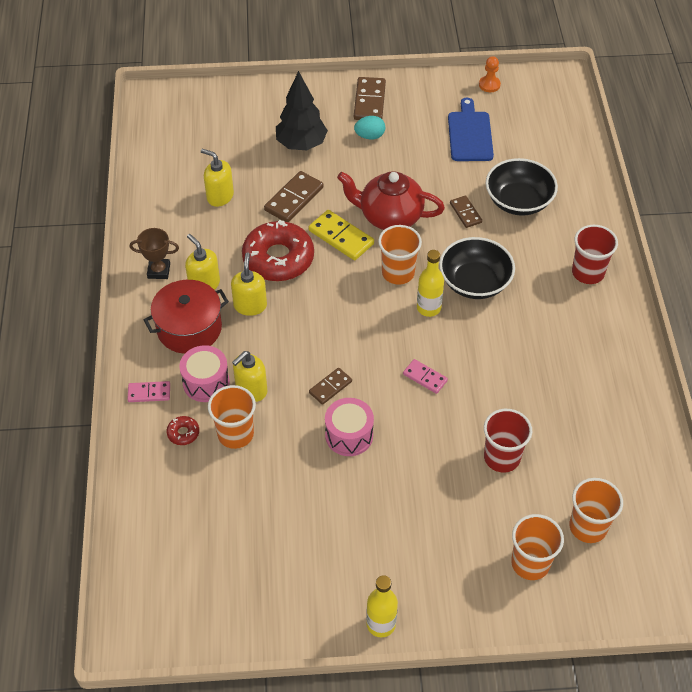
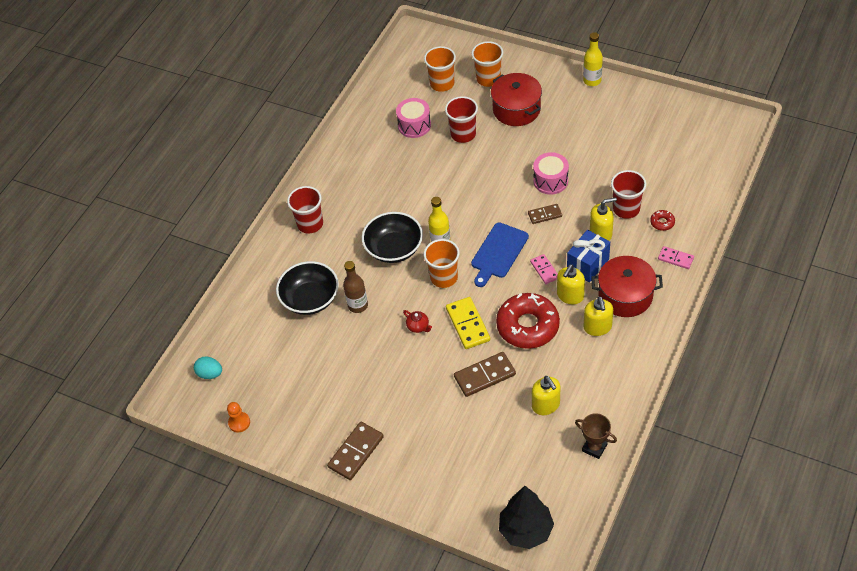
camera: 145 degrees left, 0 degrees up
brown trophy [130,228,179,279] -> brown trophy moved to [575,413,617,459]
pink drum [179,345,230,402] -> pink drum moved to [396,98,431,138]
orange cup [208,385,256,449] -> red cup [611,170,646,219]
black tree [276,71,328,150] -> black tree moved to [499,486,554,549]
red teapot [337,171,445,230] -> red teapot [403,310,432,333], size x0.41
turquoise egg [354,116,385,140] -> turquoise egg moved to [194,357,222,379]
pink domino [403,359,448,394] -> pink domino moved to [530,254,558,284]
blue cutting board [448,98,494,161] -> blue cutting board moved to [471,222,529,287]
brown domino [450,195,482,228] -> brown bottle [343,261,368,313]
none -> red pot [491,73,542,126]
none -> blue gift [567,230,610,282]

